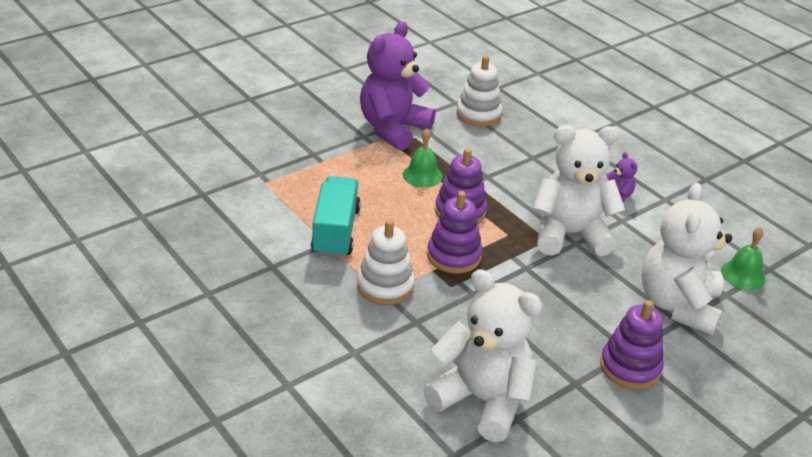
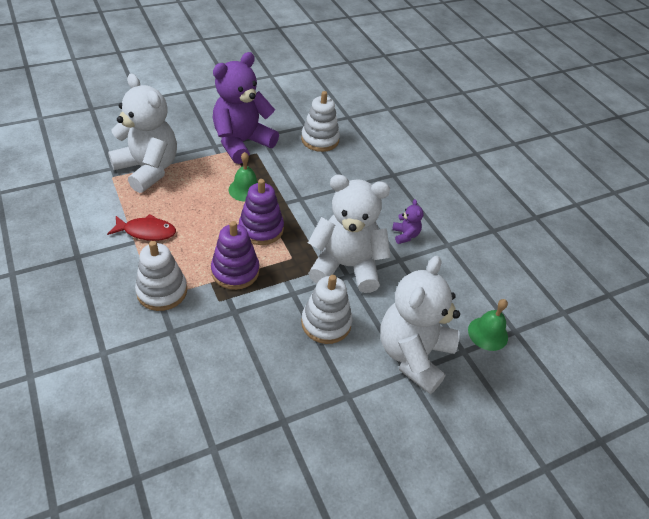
camera: 10 degrees right, 10 degrees up
turquoise truck [311,176,361,258] -> red fish [107,214,176,241]
white teddy bear [423,269,543,442] -> white teddy bear moved to [108,74,177,193]
purple stacking toy [600,300,664,389] -> none
none -> white stacking toy [301,275,353,344]

